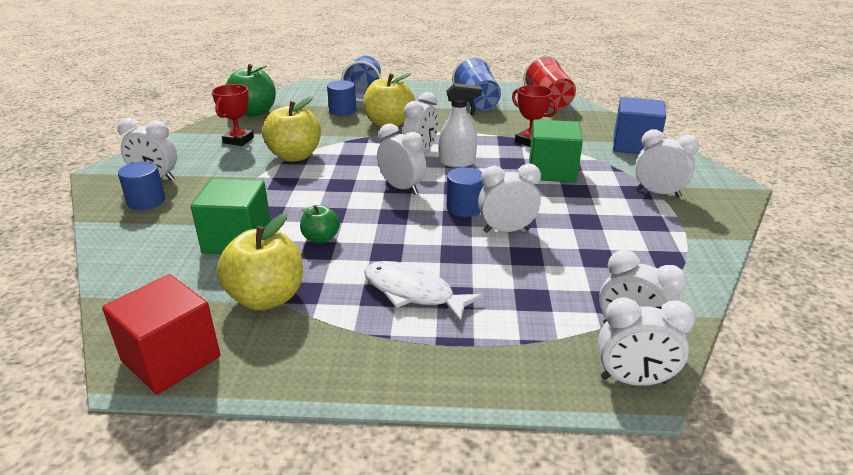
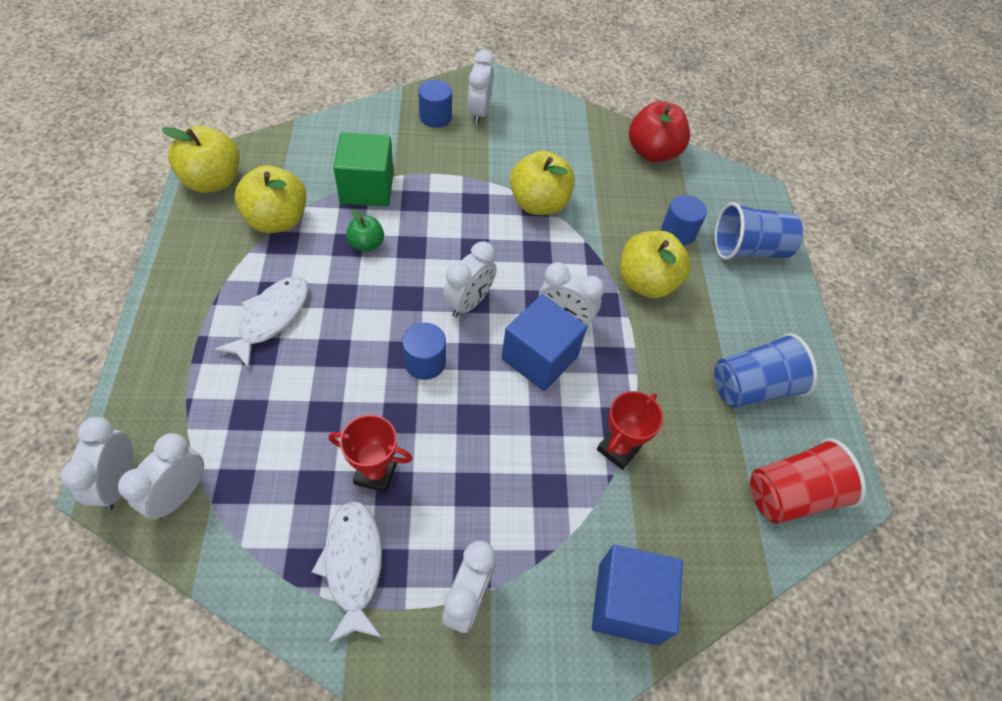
camera: 80 degrees right, 25 degrees up
red cube [102,274,220,394] -> yellow apple [161,126,239,193]
red trophy [212,84,254,146] -> red trophy moved to [329,415,412,493]
green apple [226,64,276,117] -> red apple [629,101,690,163]
white spray bottle [439,83,482,167] -> blue cube [502,294,587,391]
white clock [478,164,541,233] -> none
green cube [529,119,583,183] -> none
none -> white fish [312,501,382,644]

